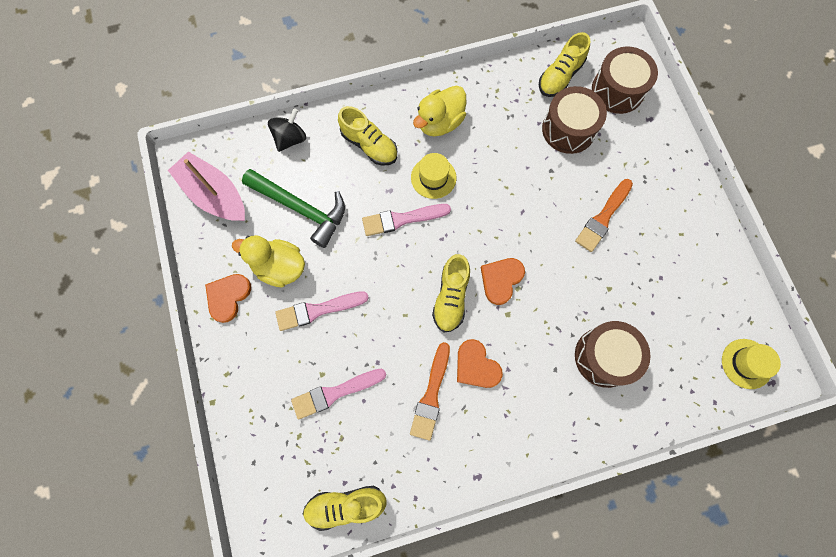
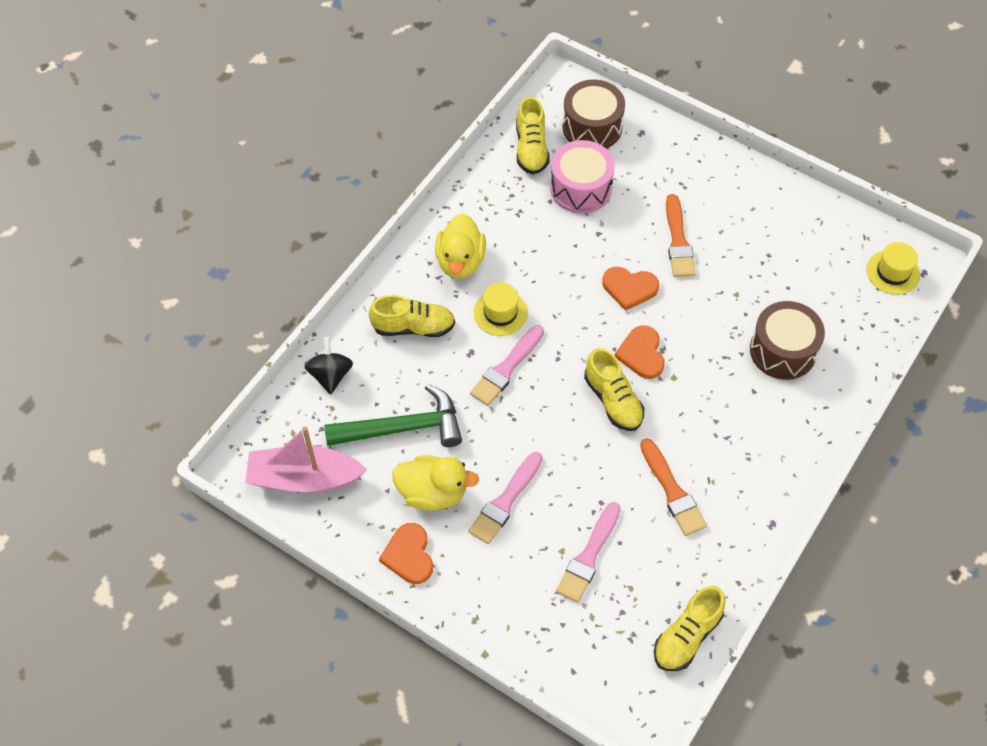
camera: 40 degrees left, 15 degrees down
yellow duck [232,235,305,287] -> yellow duck turned 150 degrees counterclockwise [392,455,479,510]
orange heart [457,339,503,388] -> orange heart moved to [602,267,659,311]
brown drum [542,86,607,154] -> pink drum [550,140,615,214]

